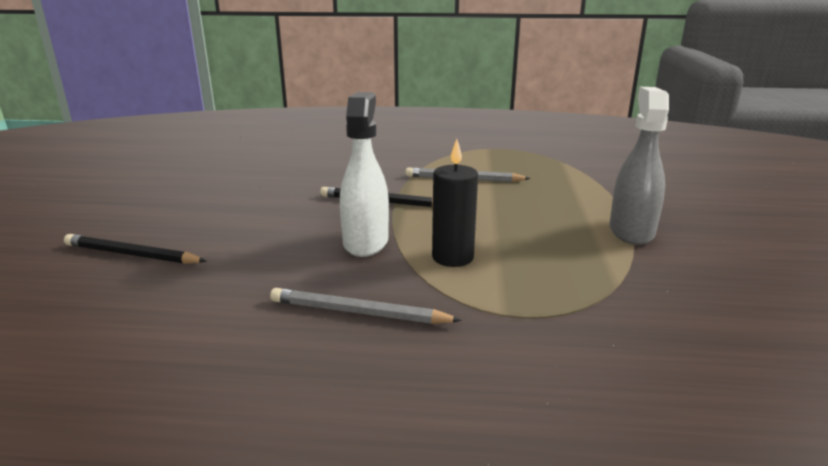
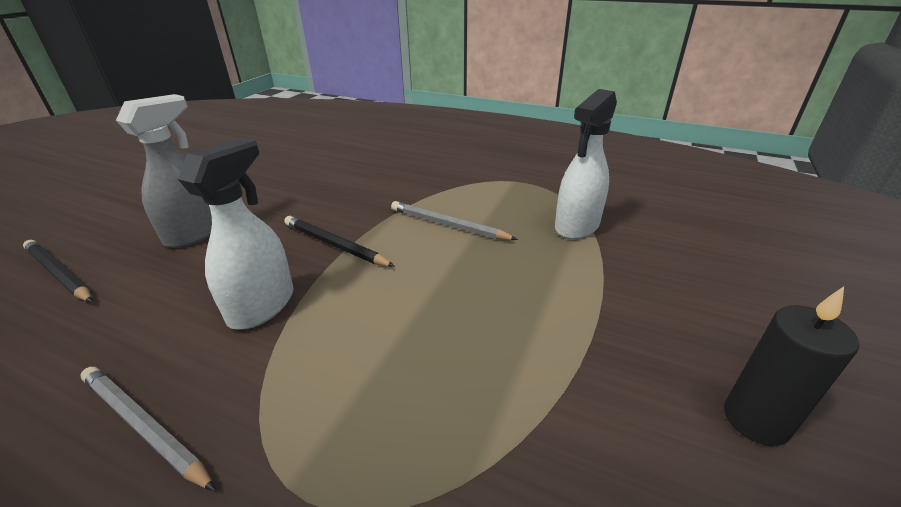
camera: 20 degrees right, 10 degrees up
black candle [432,139,478,267] -> black candle moved to [724,286,859,446]
grey spray bottle [610,87,669,245] -> grey spray bottle moved to [116,94,212,248]
none -> white spray bottle [555,89,617,239]

